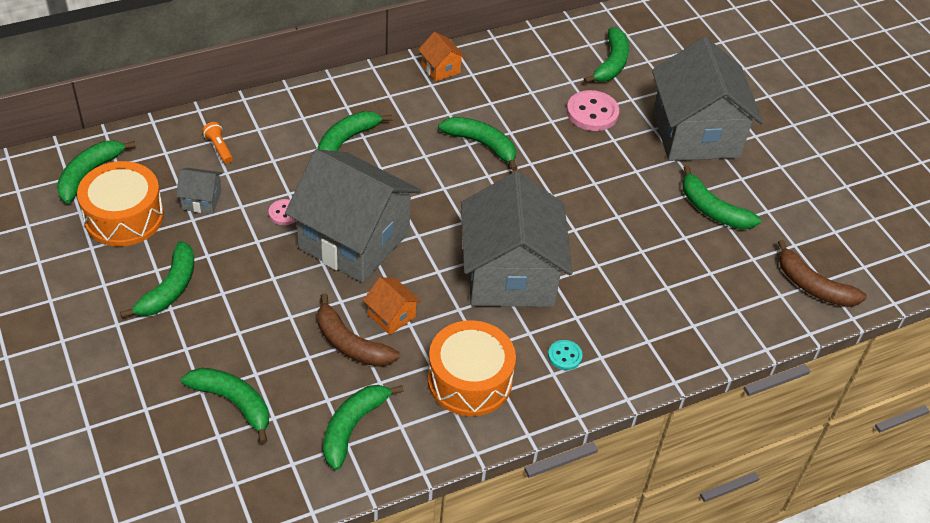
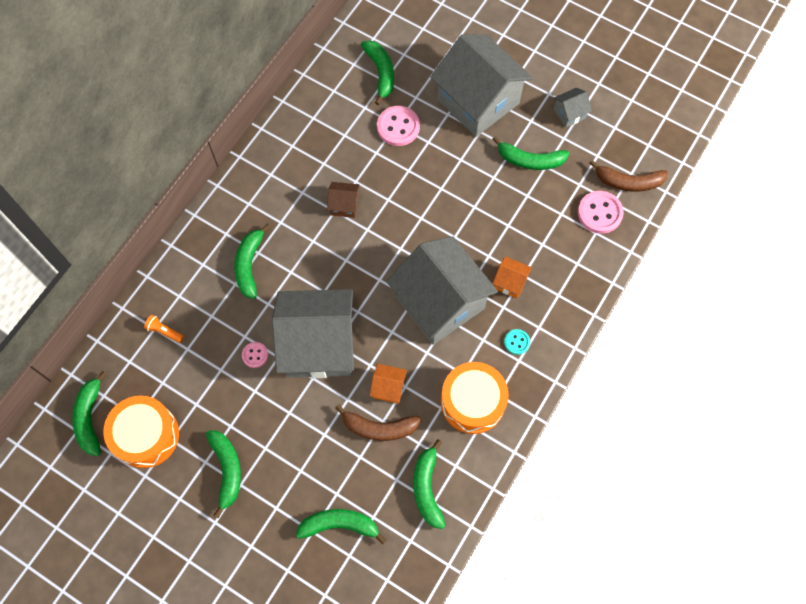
camera: 30 degrees left, 20 degrees up
grey house [176,168,223,214] -> grey house moved to [553,88,592,128]
orange house [418,32,466,82] -> orange house moved to [493,256,532,298]
green banana [438,117,518,171] -> brown house [327,182,359,218]
none -> pink button [578,191,624,234]

